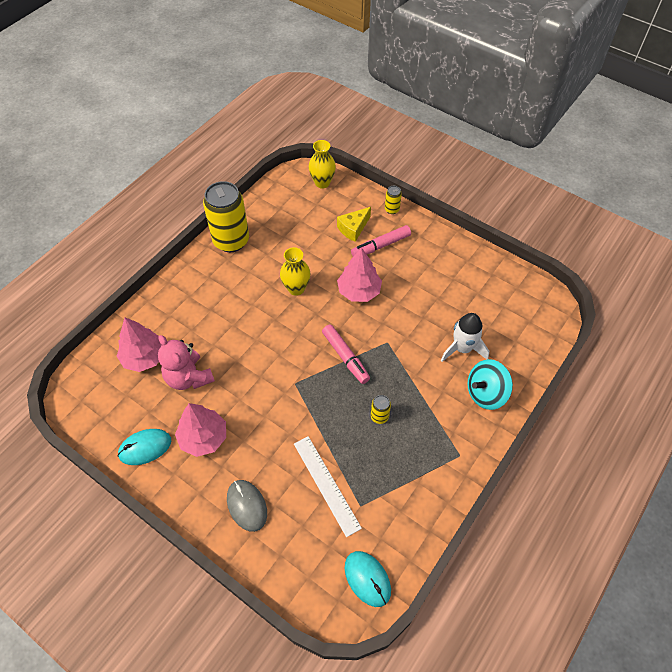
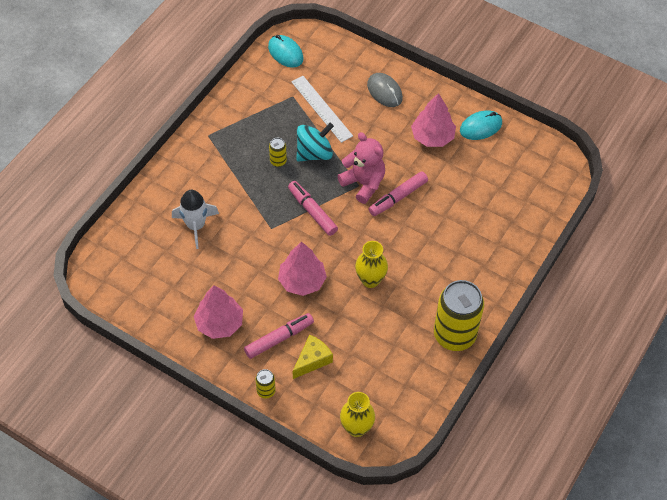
camera: 175 degrees right, 0 degrees up
pink tree [117,317,162,372] -> pink tree moved to [194,285,243,339]
pink teddy bear [158,335,215,390] -> pink teddy bear moved to [337,132,385,204]
turquoise spinning top [468,359,513,410] -> turquoise spinning top moved to [296,123,334,162]
none -> pink marker [369,171,428,216]

